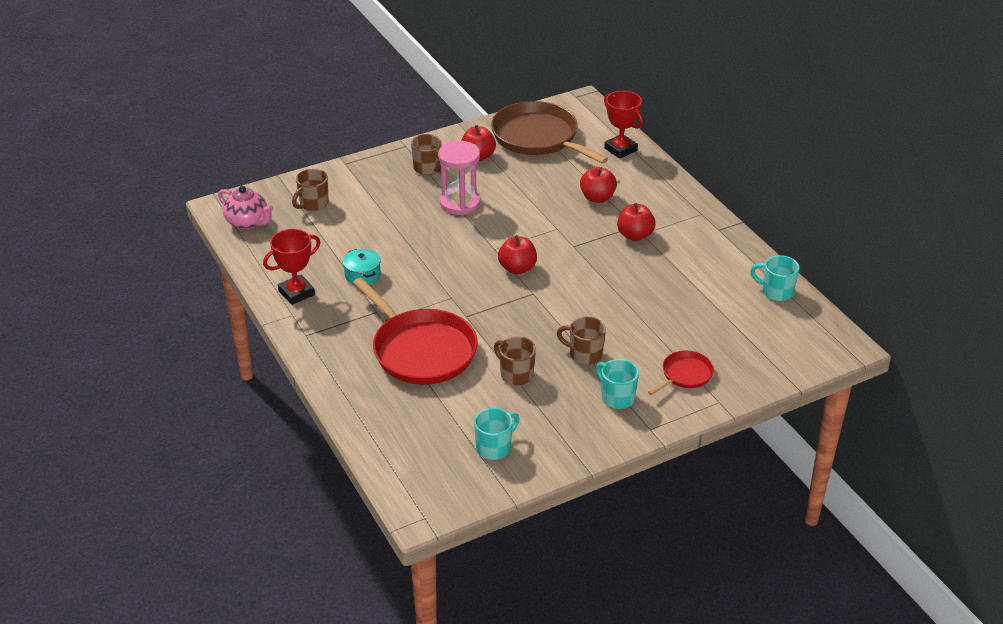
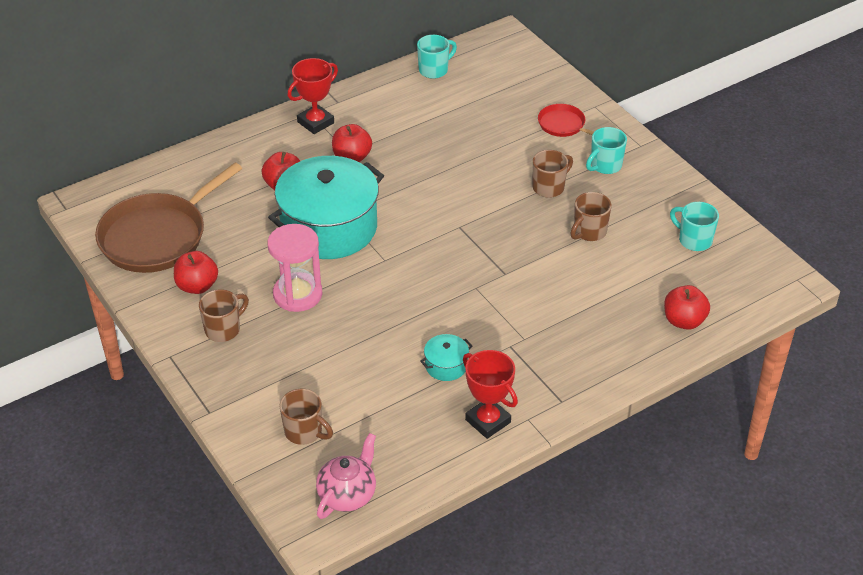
camera: 95 degrees left, 5 degrees up
red pan [353,278,478,385] -> none
red apple [498,235,537,274] -> red apple moved to [664,285,710,330]
brown mug [557,317,606,365] -> brown mug turned 150 degrees counterclockwise [533,150,573,198]
red trophy [604,91,643,159] -> red trophy moved to [288,58,338,134]
turquoise mug [750,255,799,301] -> turquoise mug turned 150 degrees counterclockwise [417,35,457,79]
none -> turquoise pot [268,156,384,259]

